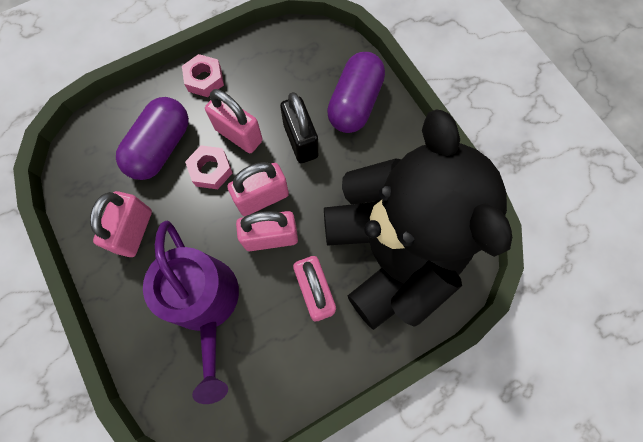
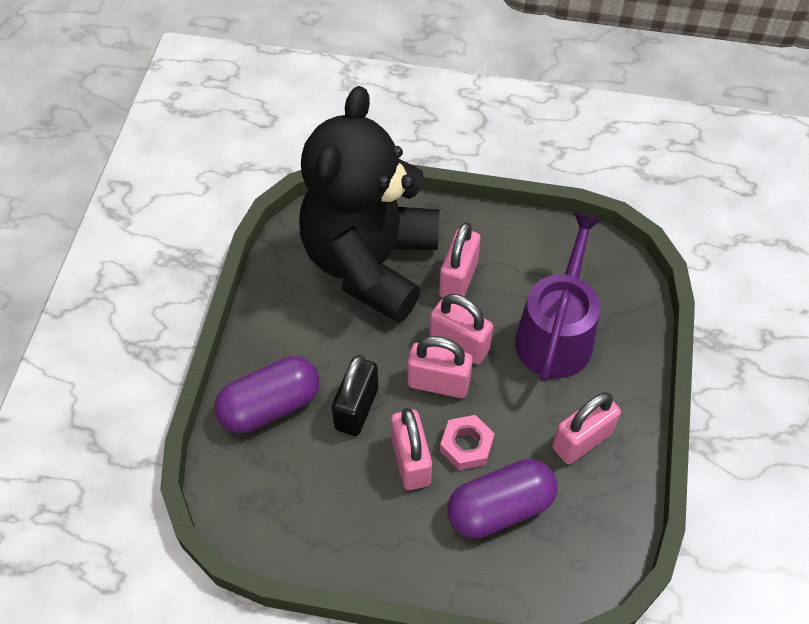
camera: 140 degrees left, 15 degrees down
pink nut [182,54,224,97] -> none

